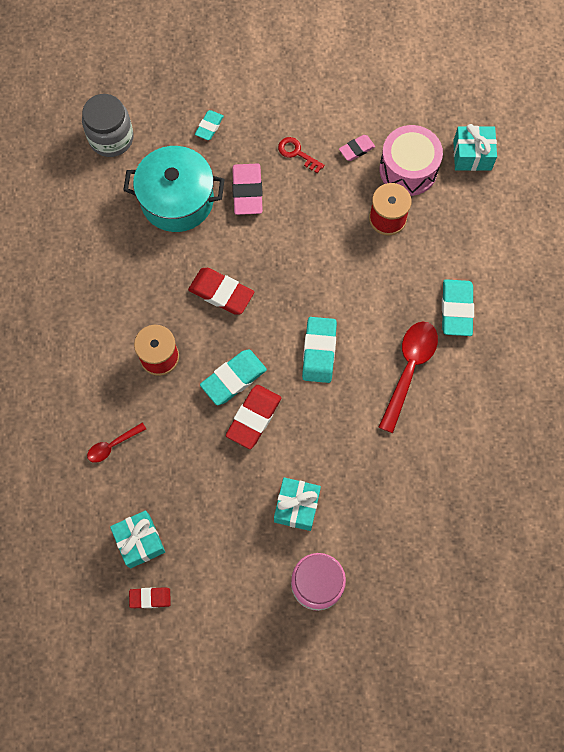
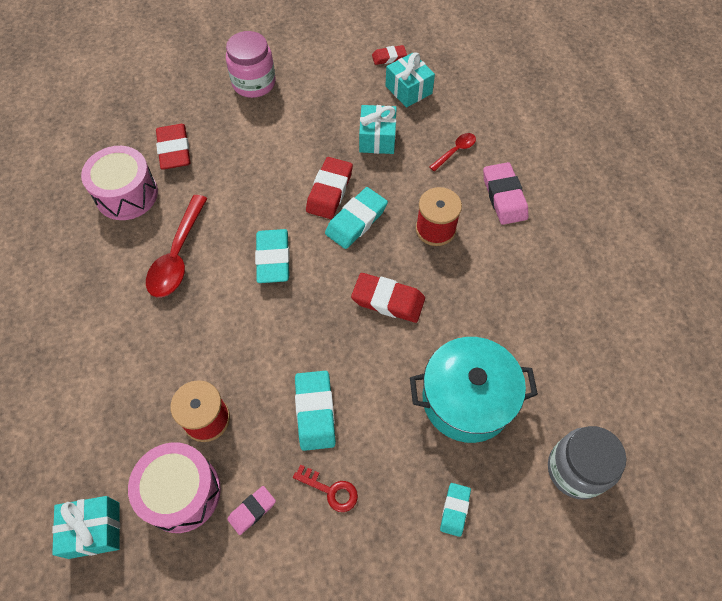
camera: 170 degrees right, 10 degrees down
pink eraser [232,163,263,215] -> pink eraser moved to [483,162,528,225]
turquoise gift [274,477,321,531] -> turquoise gift moved to [359,105,397,154]
turquoise eraser [442,279,474,336] -> turquoise eraser moved to [295,371,336,451]
none -> pink drum [81,146,158,220]
none -> red eraser [156,124,190,170]

